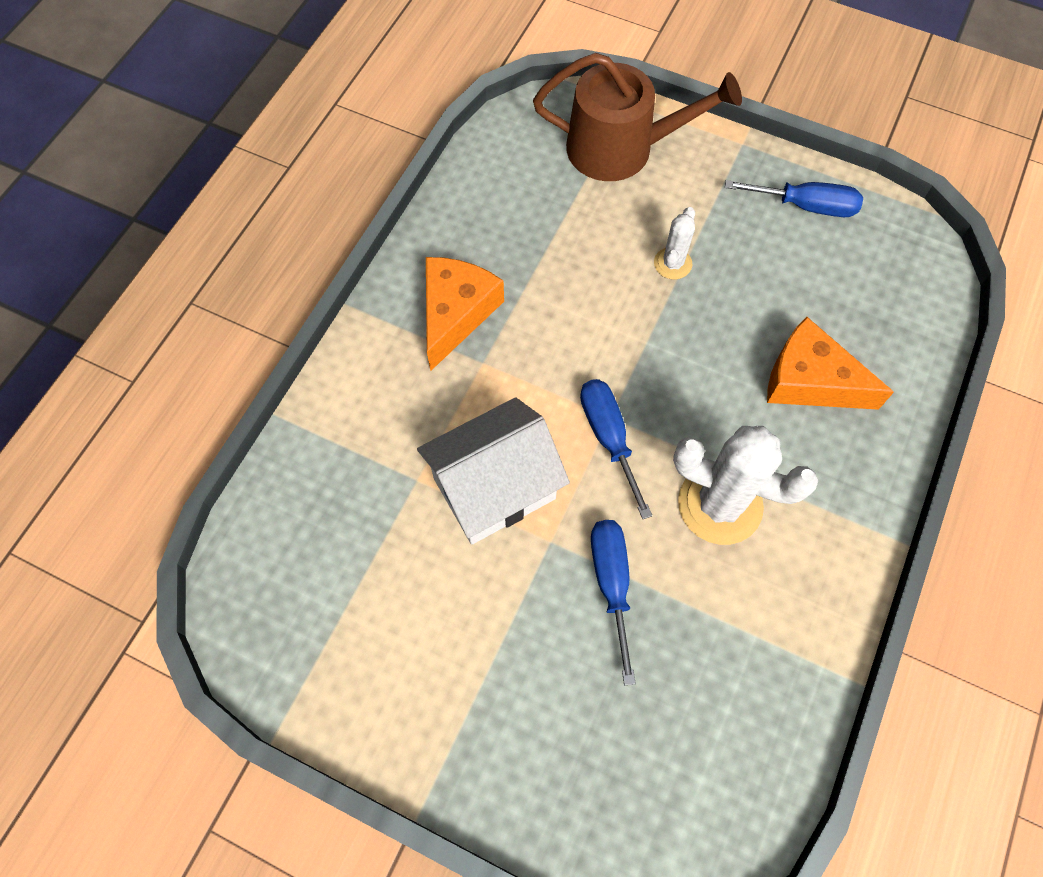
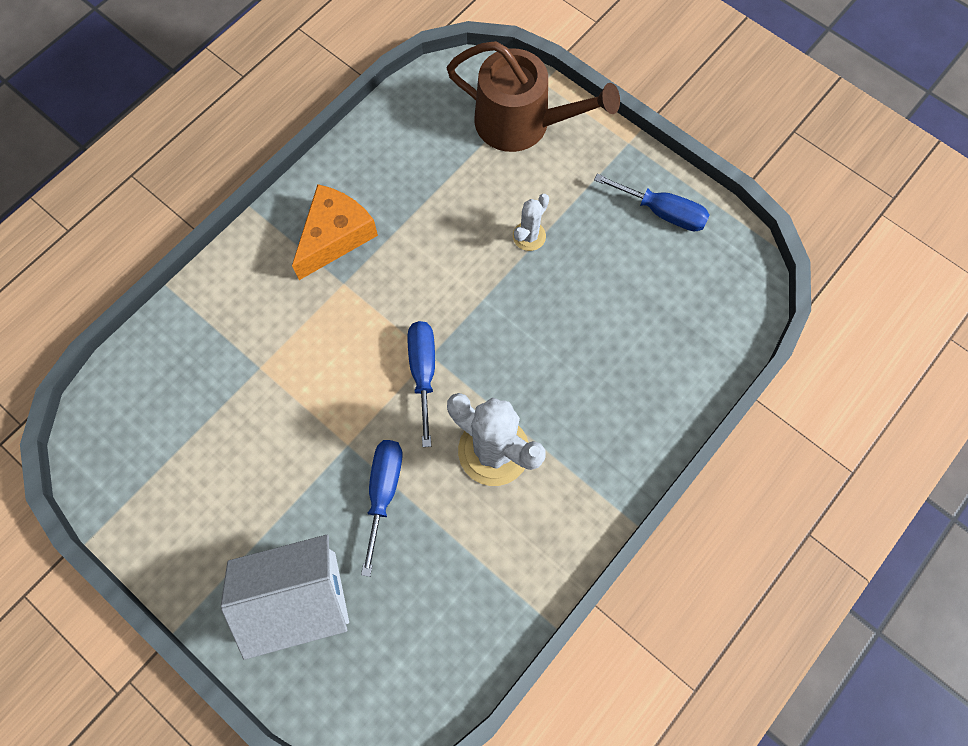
camera: 15 degrees right, 5 degrees up
white house [417,397,570,544] -> white house moved to [221,535,349,660]
orange cheese [767,317,894,410] -> none

